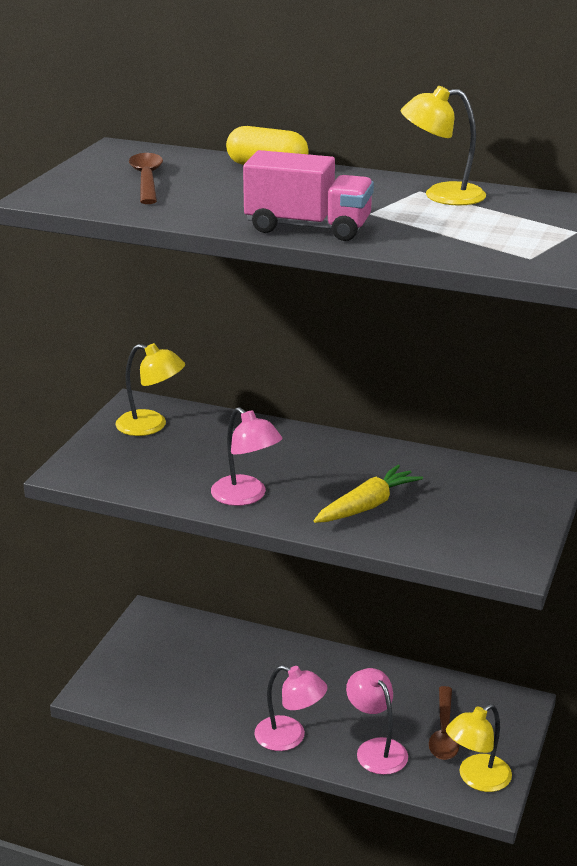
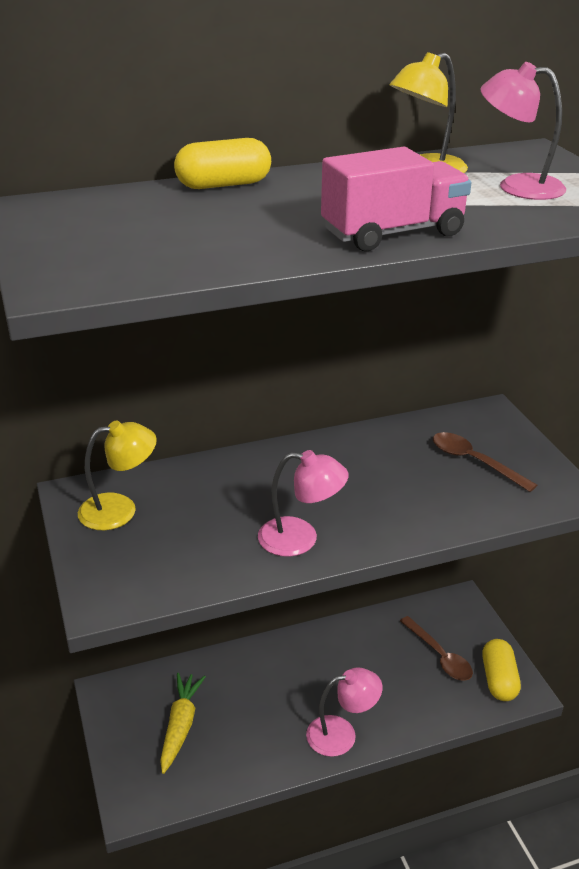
camera: 40 degrees left, 5 degrees up
brown spoon [129,153,163,204] -> brown spoon moved to [433,432,537,492]
yellow carrot [314,465,423,523] -> yellow carrot moved to [160,673,206,774]
pink lamp [346,668,408,775] -> pink lamp moved to [481,62,566,200]
yellow lamp [446,704,512,792] -> yellow capsule [482,639,521,701]

